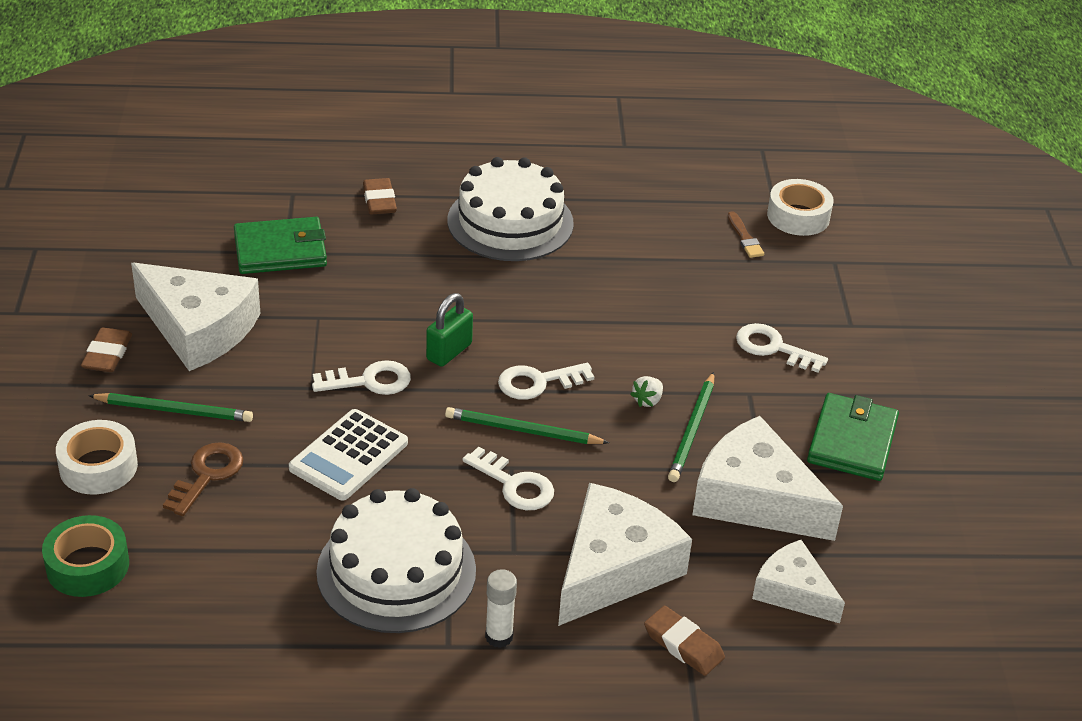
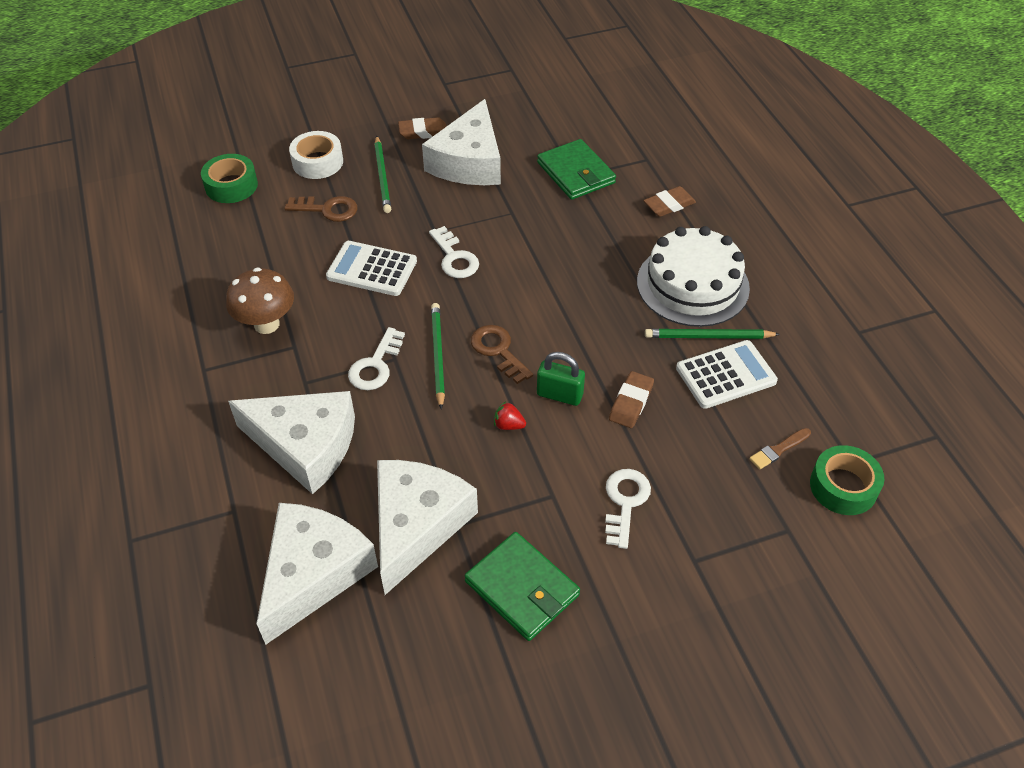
camera: 75 degrees right, 10 degrees up
white cake [316,488,476,633] -> brown mushroom [226,267,294,334]
green padlock [426,293,473,367] -> green padlock moved to [537,352,585,406]
white glue stick [485,569,517,648] -> none
white key [498,363,594,400] -> brown key [471,325,533,384]
white strawberry [630,376,663,407] -> red strawberry [494,401,526,430]
brown eraser [644,605,725,676] -> brown eraser moved to [609,371,654,428]
green pencil [668,372,714,482] -> green pencil moved to [645,329,780,339]
white cheese [752,540,845,623] -> white cheese [256,503,378,645], size x1.68
white tape [767,179,834,236] -> green tape [810,445,884,515]
green wallet [807,393,899,481] -> green wallet turned 45 degrees clockwise [465,532,580,641]
none -> white calculator [676,340,778,409]

